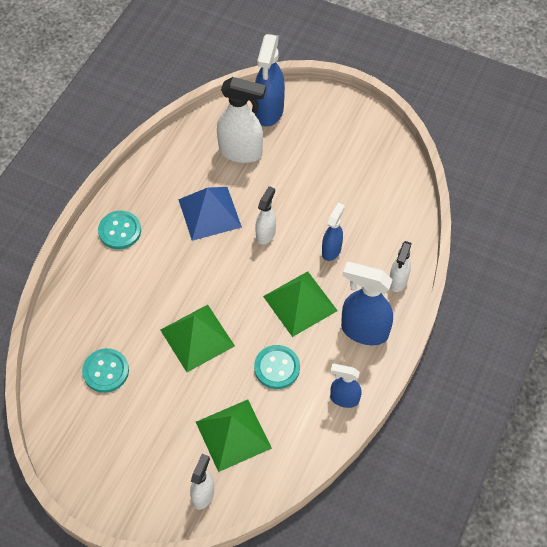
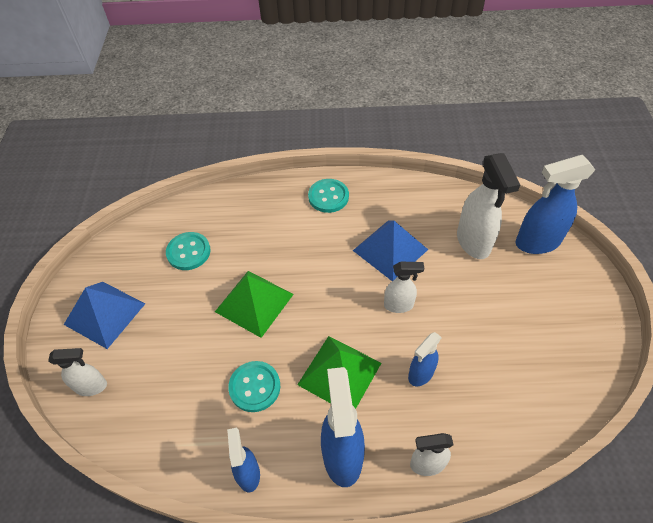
camera: 65 degrees right, 5 degrees down
green pyramid [196,400,272,472] -> none
blue spray bottle [322,203,345,261] -> blue spray bottle turned 135 degrees clockwise [408,332,442,386]
none -> blue pyramid [64,282,145,349]

